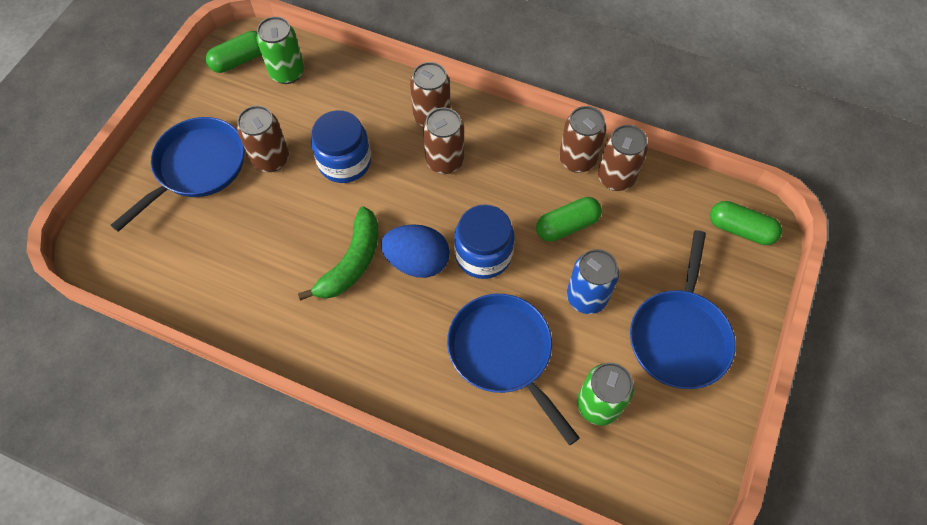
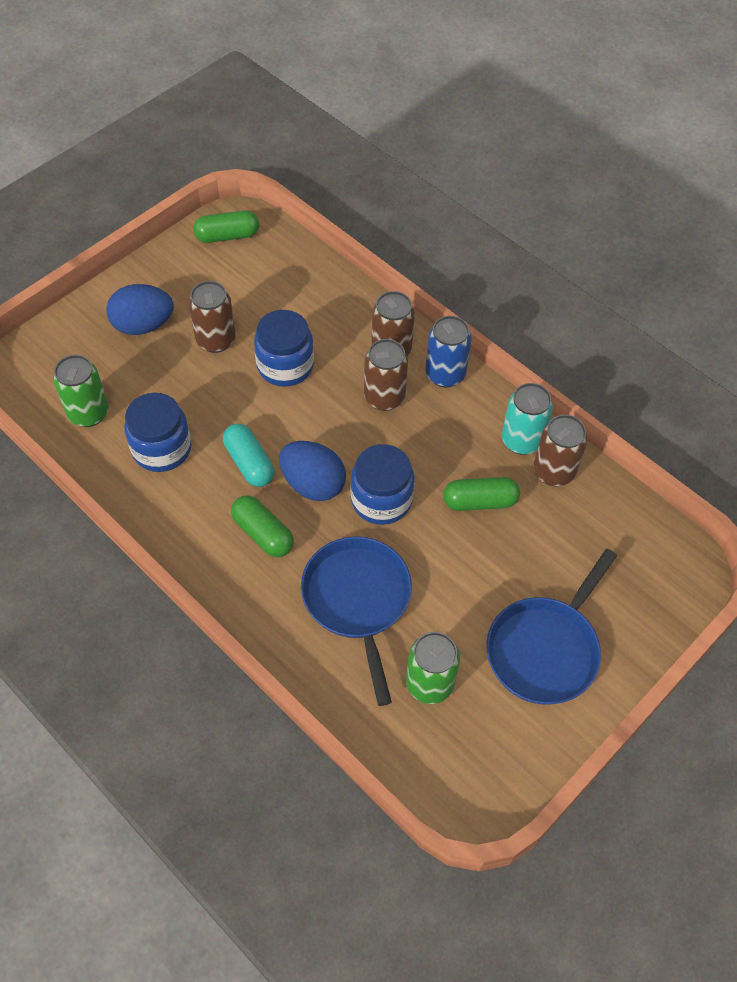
camera: 20 degrees right, 5 degrees down
blue pan [111,117,245,232] -> blue egg [106,284,174,335]
green can [257,16,304,84] -> green can moved to [53,355,109,427]
green banana [298,207,378,301] -> turquoise capsule [223,424,274,487]
brown can [559,106,606,173] -> turquoise can [502,383,553,455]
blue can [567,249,619,314] -> blue can moved to [425,316,472,387]
green capsule [710,201,782,245] -> green capsule moved to [231,495,294,557]
none -> blue jar [124,393,191,472]

